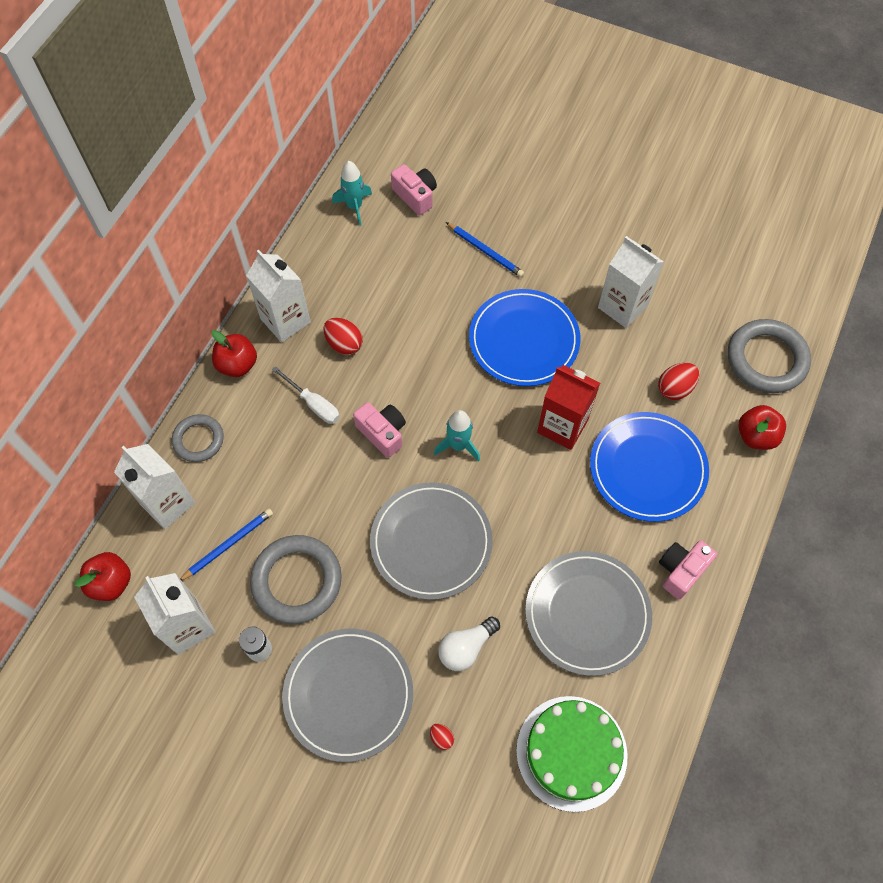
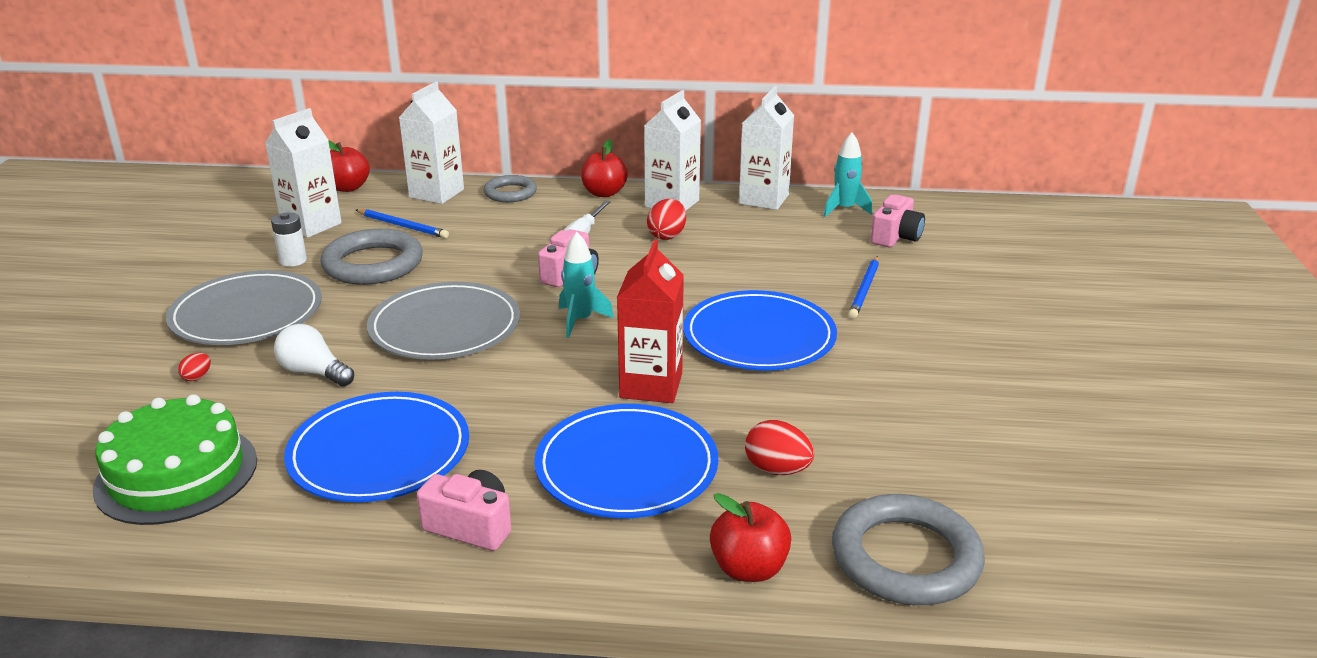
camera: 70 degrees right, 35 degrees down
grey plate [525,551,652,676] -> blue plate [284,392,469,502]
white carton [598,236,664,328] -> white carton moved to [739,86,794,210]

